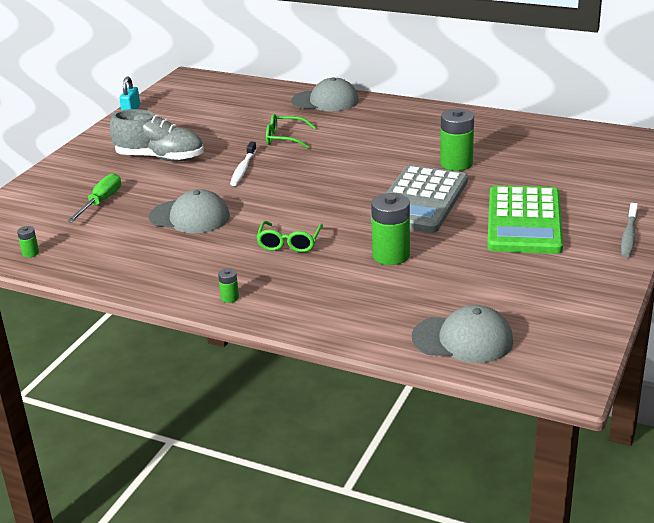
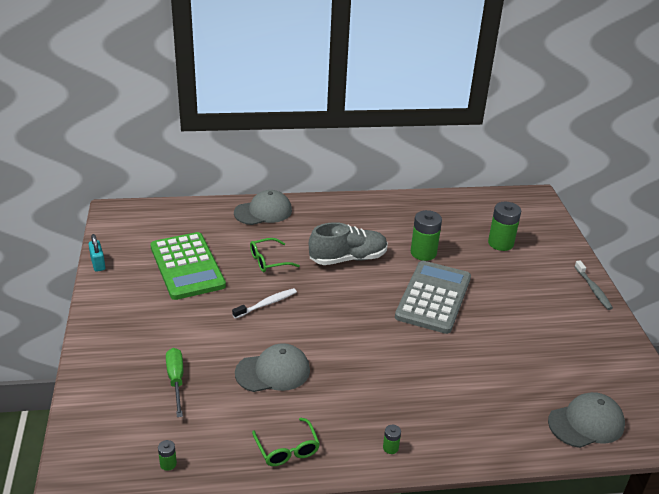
camera: 35 degrees left, 5 degrees up
grey shoe [110,109,204,161] -> grey shoe moved to [309,222,388,265]
white toothbrush [230,142,257,186] -> white toothbrush turned 105 degrees counterclockwise [232,288,297,319]
green glasses [256,221,323,253] -> green glasses moved to [252,418,320,466]
grey calculator [371,165,468,233] -> grey calculator turned 150 degrees counterclockwise [395,261,471,334]
green battery [371,193,410,265] -> green battery moved to [488,202,521,251]
green calculator [487,185,563,254] -> green calculator moved to [150,232,226,300]

